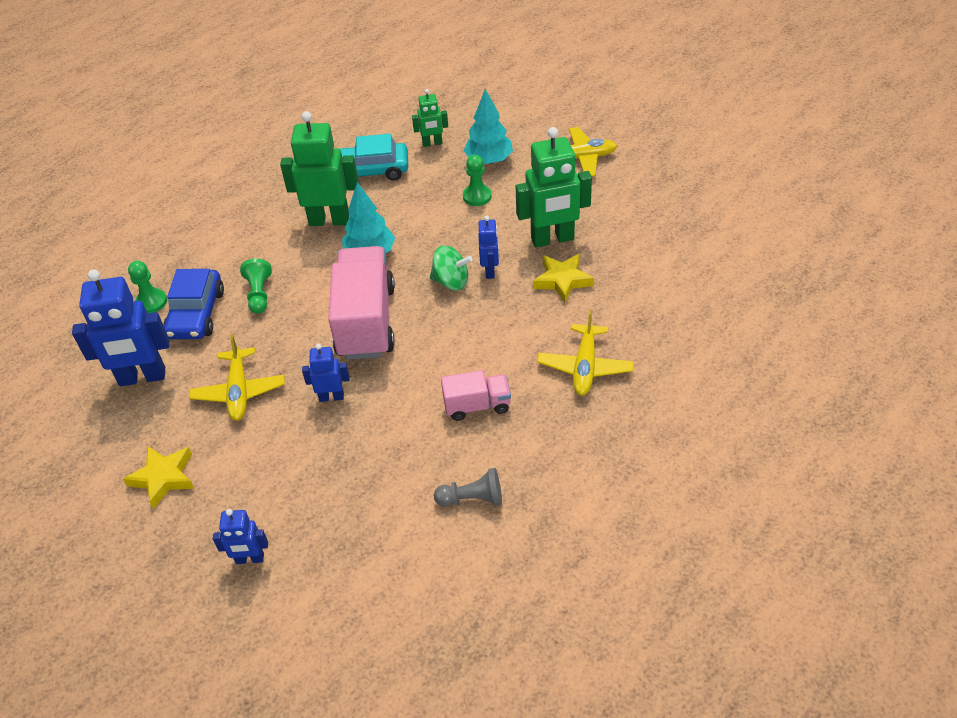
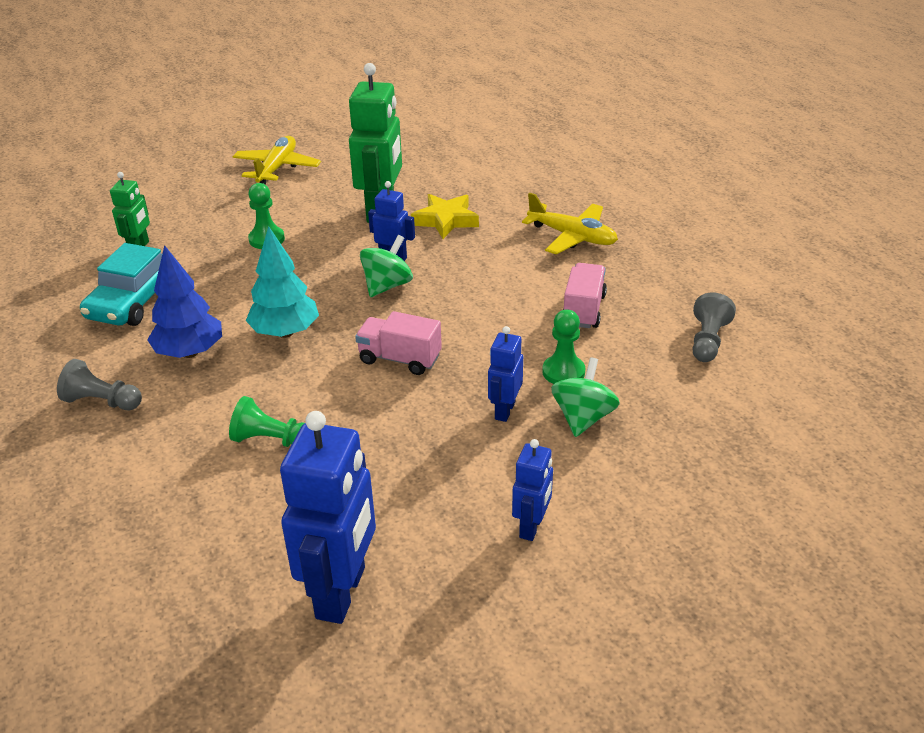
camera: 70 degrees left, 10 degrees down
yellow star [123,446,194,509] -> none
green pawn [128,261,167,313] -> green pawn moved to [542,309,585,384]
blue car [163,269,224,339] -> none
yellow plane [189,335,285,421] -> none
blue robot [213,509,268,564] -> blue robot moved to [512,439,553,541]
green robot [280,111,359,226] -> blue tree [147,245,222,358]
pink truck [328,246,395,360] -> pink truck [355,311,442,375], size x0.52
turquoise tree [464,89,513,164] -> none
none -> grey pawn [57,359,142,410]
none -> green spinning top [551,357,620,437]

